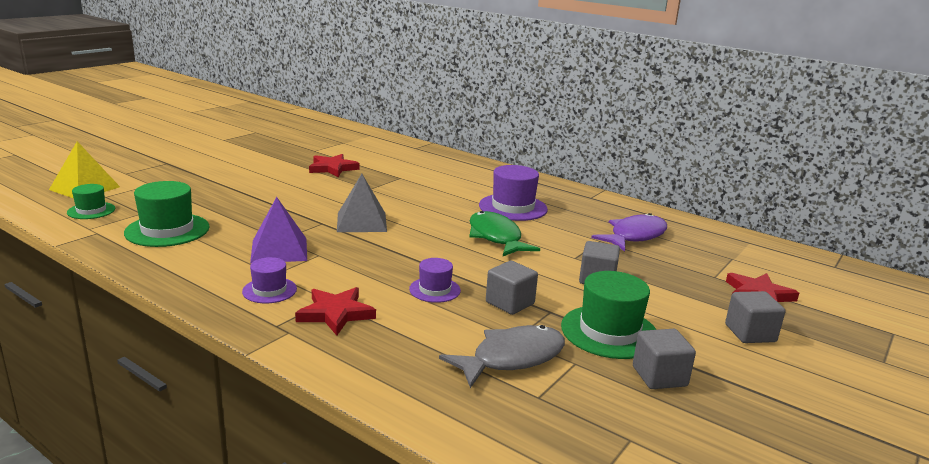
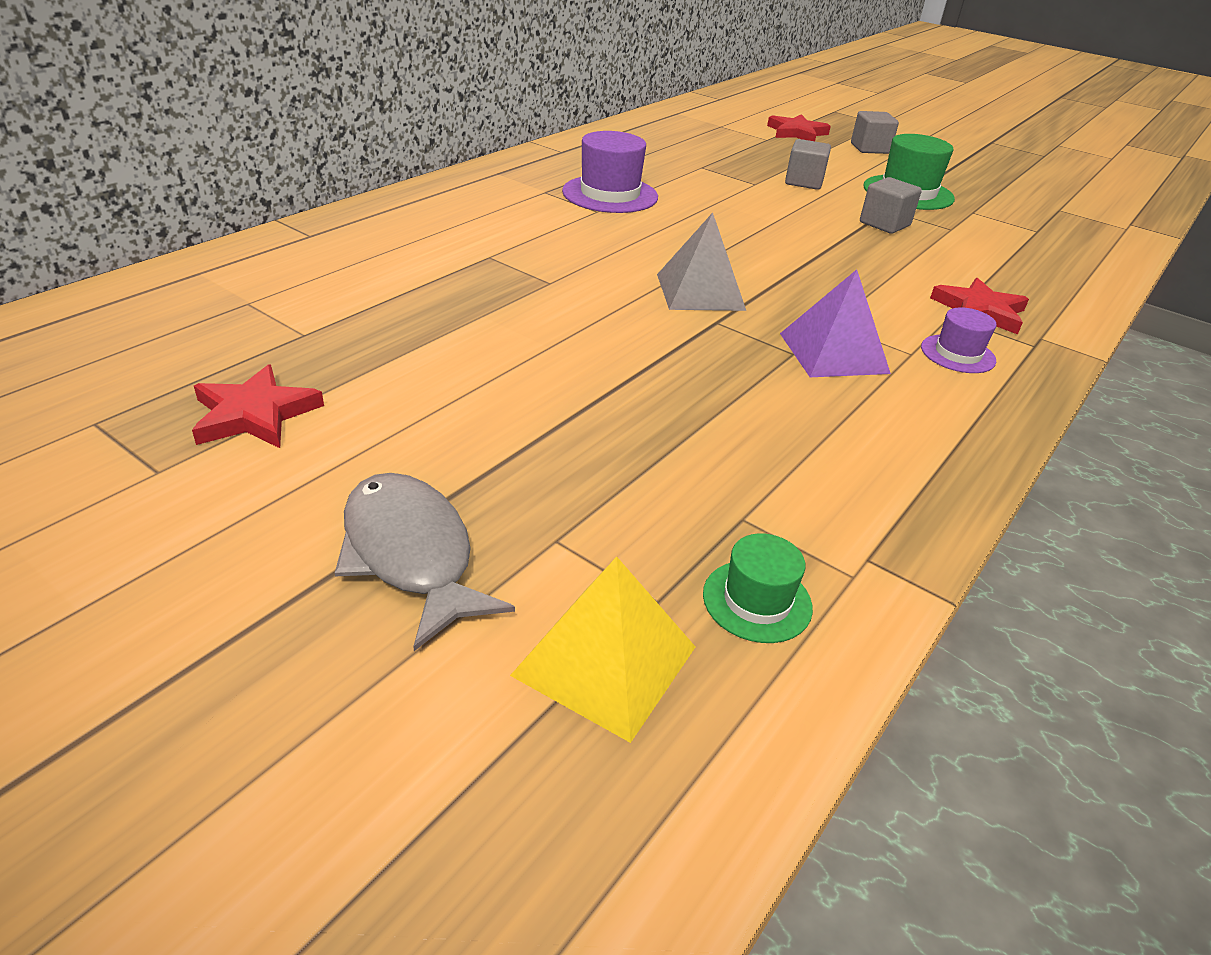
camera: 90 degrees left, 15 degrees up
green hat [124,181,210,247] -> none
red star [309,154,359,177] -> red star moved to [192,364,324,448]
purple hat [409,258,461,303] -> none
grey fish [439,325,565,388] -> grey fish moved to [335,473,515,651]
green fish [469,211,540,256] -> none
purple fish [591,213,667,252] -> none
grey cube [633,329,696,389] -> none

